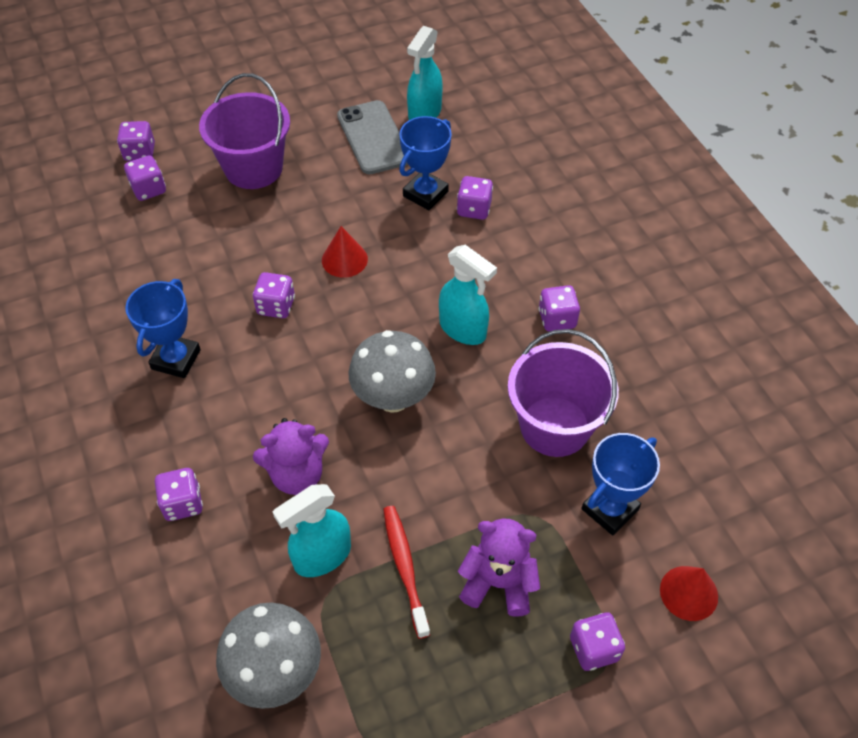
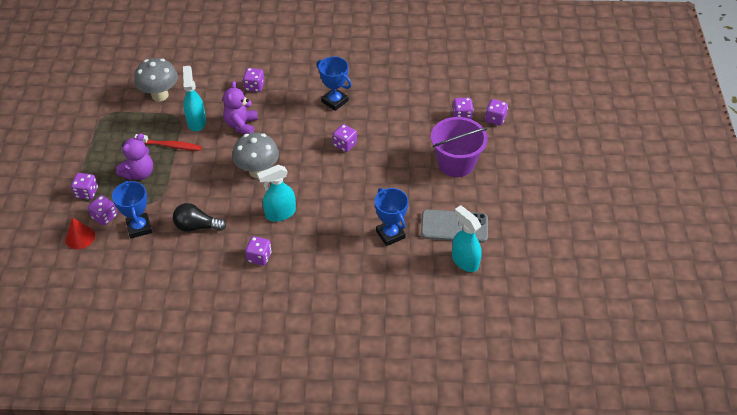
camera: 115 degrees right, 5 degrees down
red cone [322,226,368,278] -> none
purple dice [457,176,493,220] -> purple dice moved to [88,195,117,225]
purple bucket [508,329,619,457] -> black light bulb [173,203,226,232]

